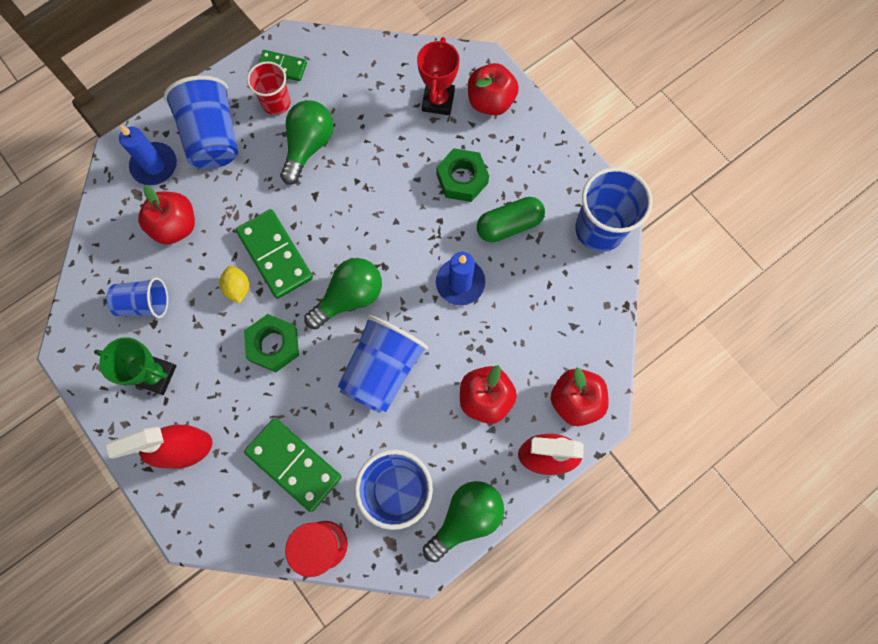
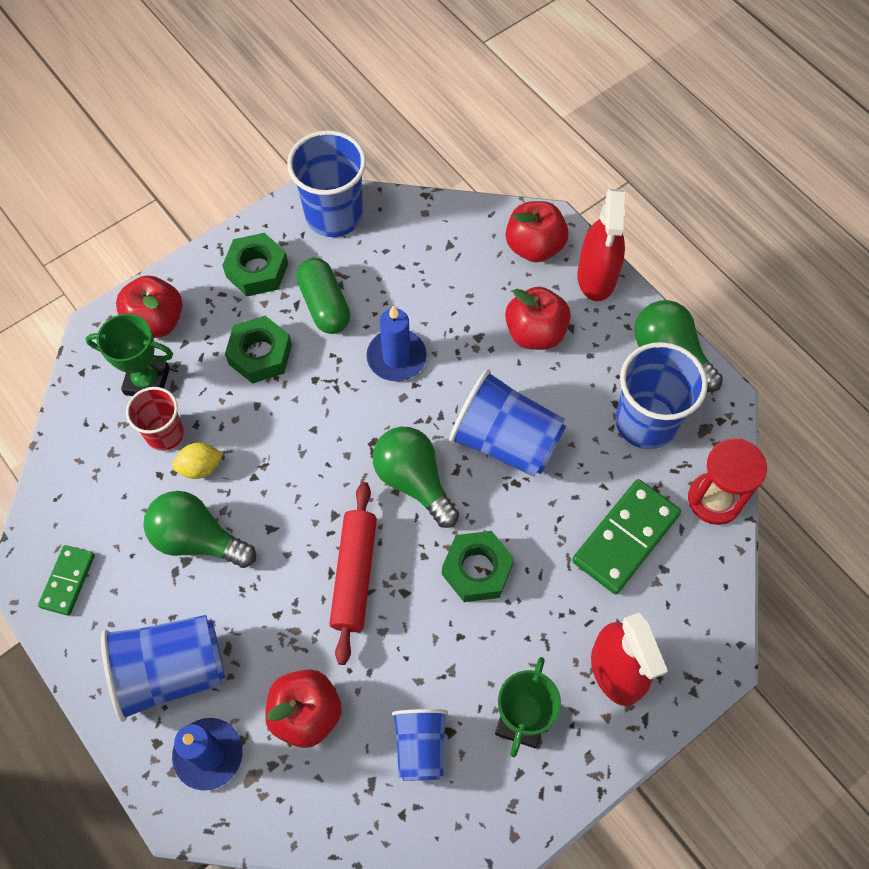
camera: 90 degrees left, 10 degrees down
yellow lemon [220,266,249,304] -> yellow lemon moved to [172,443,223,479]
green domino [236,209,313,299] -> red rolling pin [329,482,377,665]
red cup [247,61,291,115] -> red cup moved to [126,387,184,451]
red trophy [417,37,460,115] -> green trophy [85,314,173,396]
none -> green nut [222,233,288,296]

